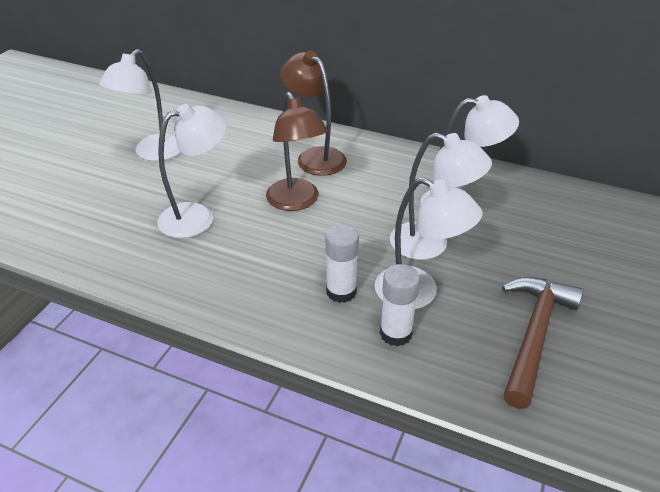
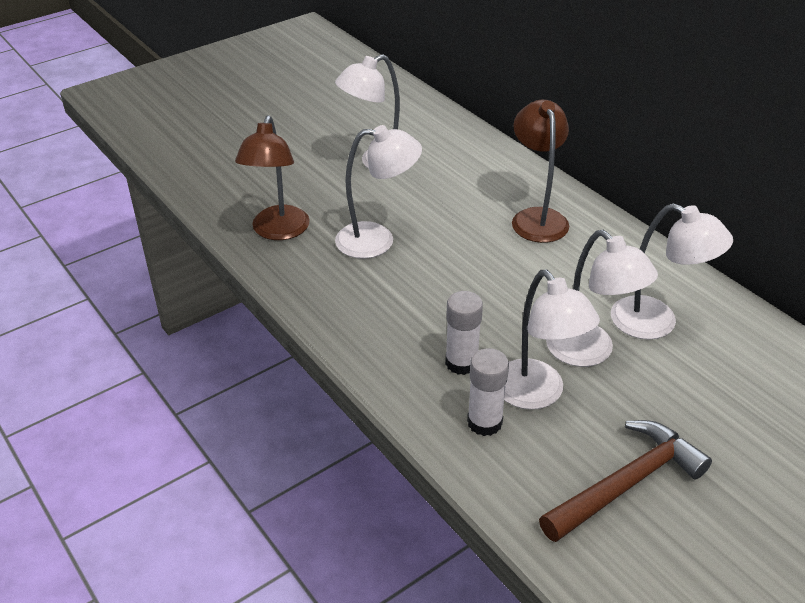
camera: 30 degrees right, 0 degrees up
brown lamp [266,92,328,211] -> brown lamp moved to [235,115,310,240]

